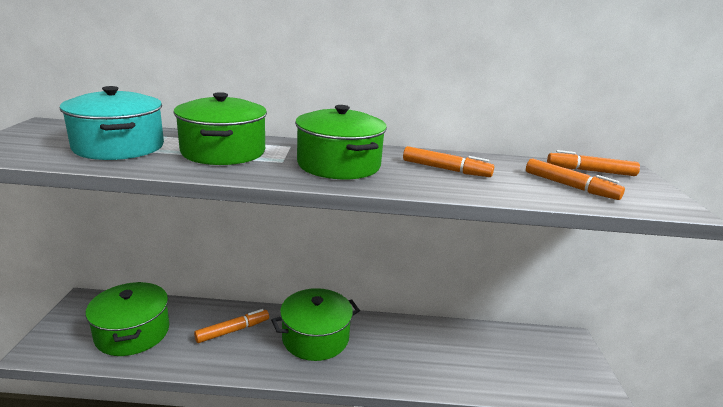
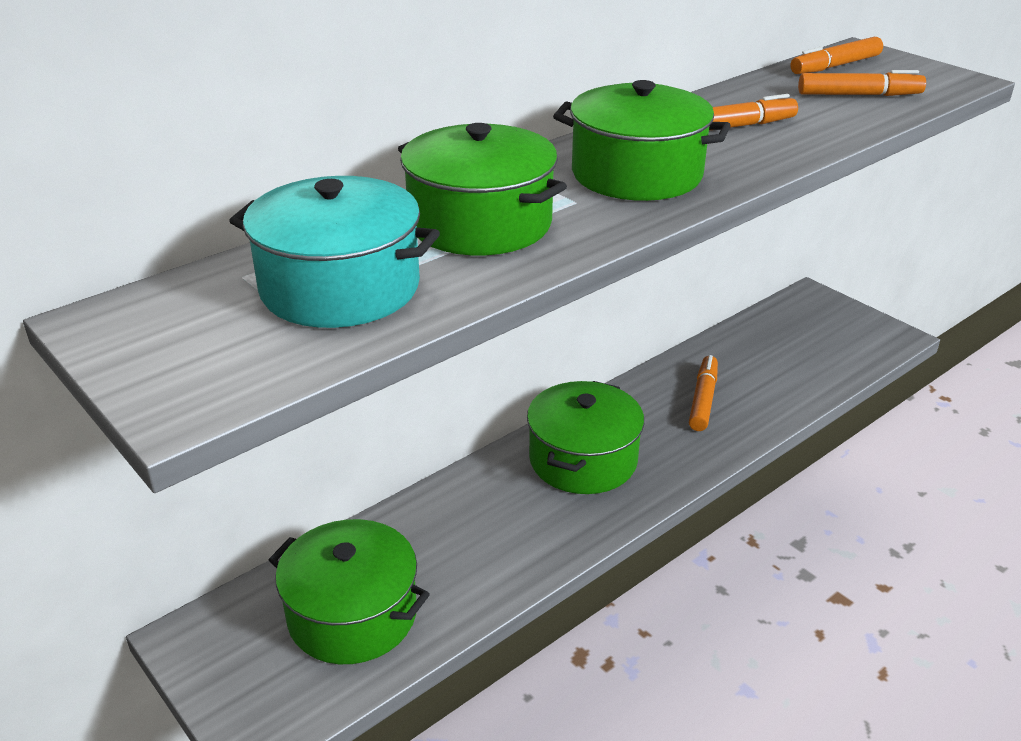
camera: 40 degrees left, 10 degrees up
orange marker [194,309,269,343] -> orange marker moved to [689,355,718,431]

